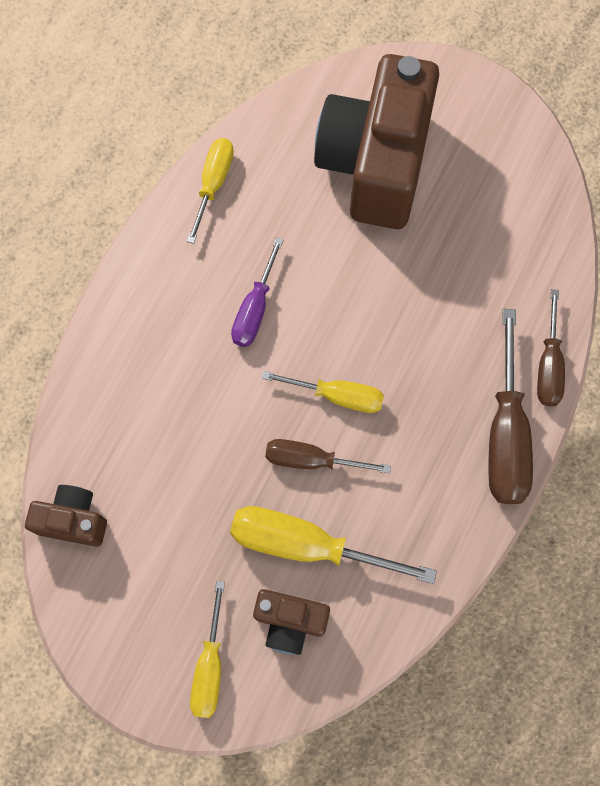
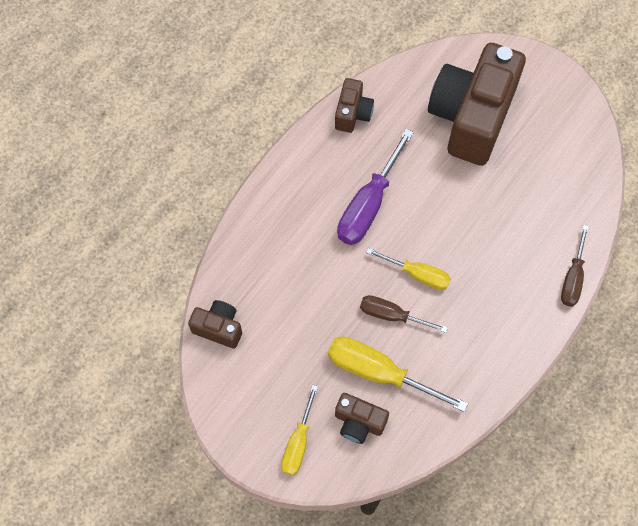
camera: 10 degrees right, 5 degrees down
yellow screwdriver [187,138,234,244] -> brown camera [335,78,374,133]
purple screwdriver [231,237,283,347] -> purple screwdriver [337,129,414,245], size x1.61
brown screwdriver [488,309,533,504] -> none

